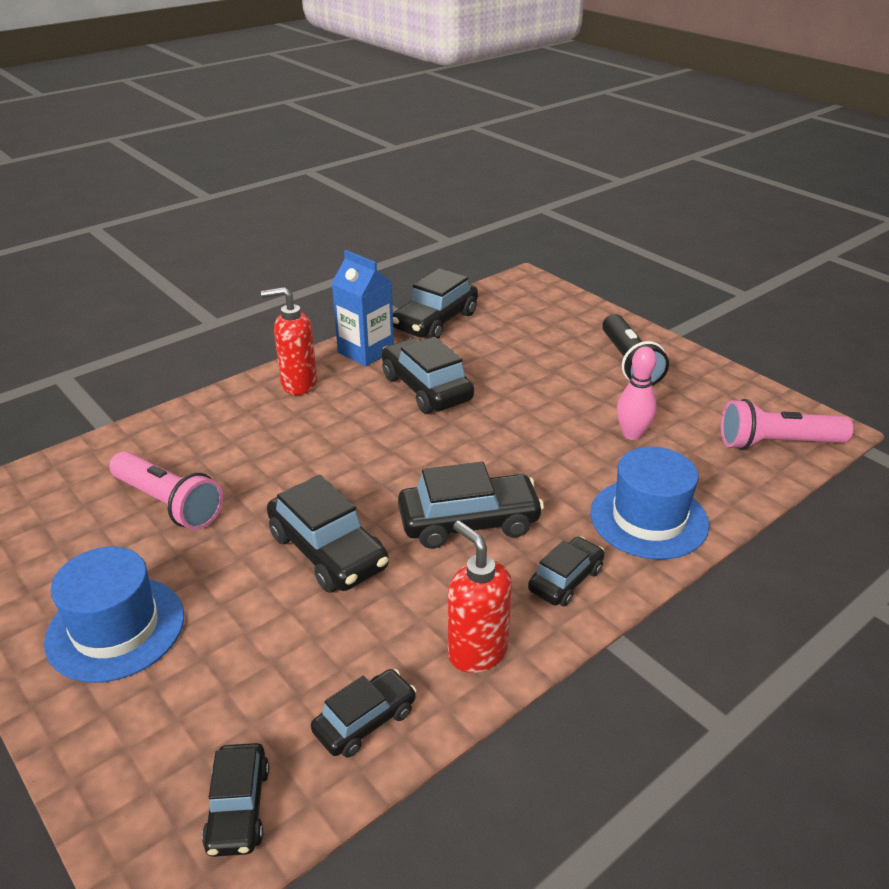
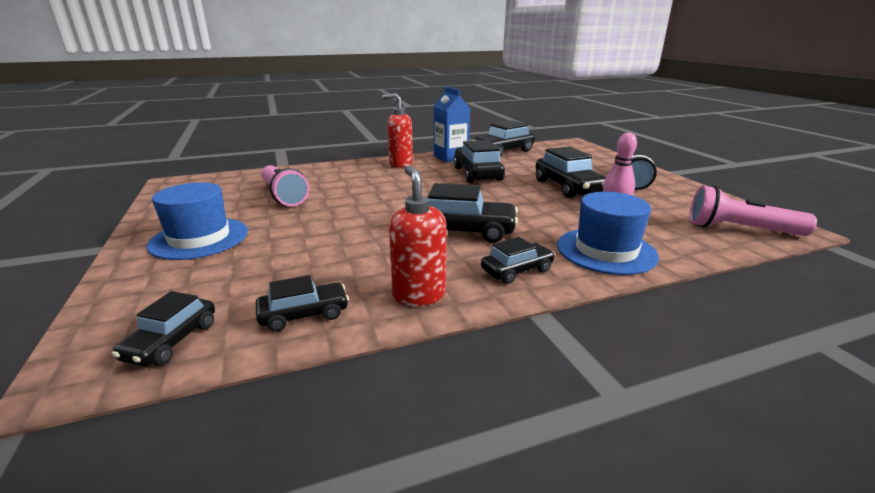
camera: 20 degrees right, 10 degrees down
black car [267,475,389,593] -> black car moved to [536,147,606,198]

